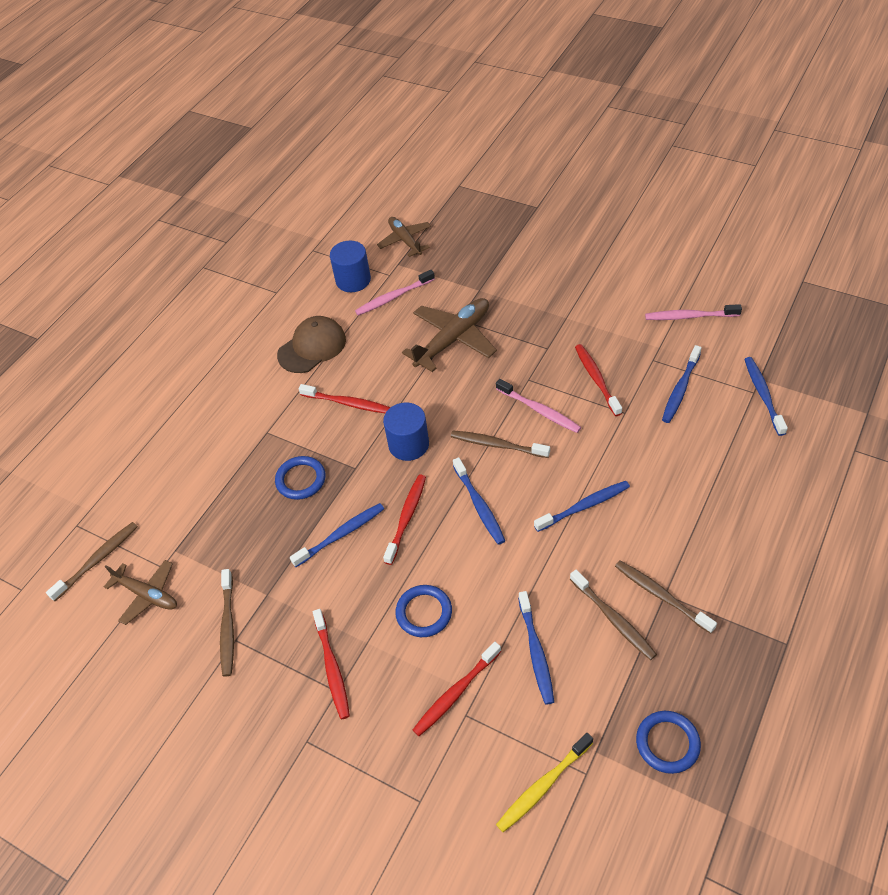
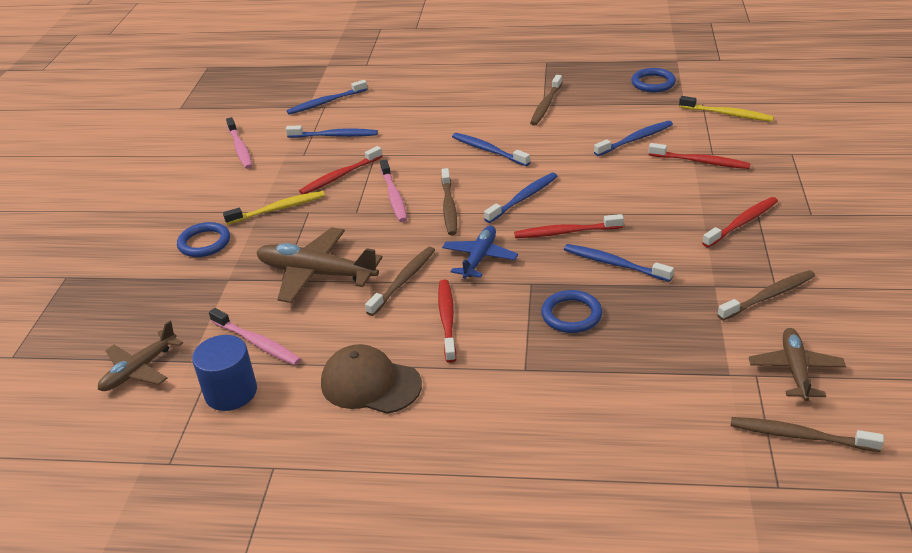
camera: 115 degrees left, 15 degrees down
blue cylinder [383,402,429,461] -> blue plane [442,226,518,279]
blue ring [395,585,452,637] -> blue ring moved to [177,222,230,257]
pink toothbrush [496,379,581,433] -> pink toothbrush turned 150 degrees clockwise [380,159,407,222]
brown toothbrush [570,570,657,660] -> brown toothbrush moved to [365,247,435,316]
none -> yellow toothbrush [223,191,325,225]

